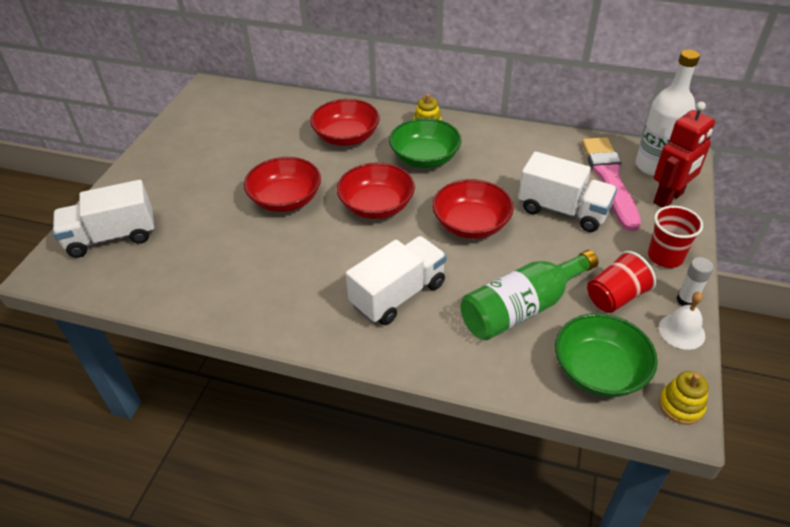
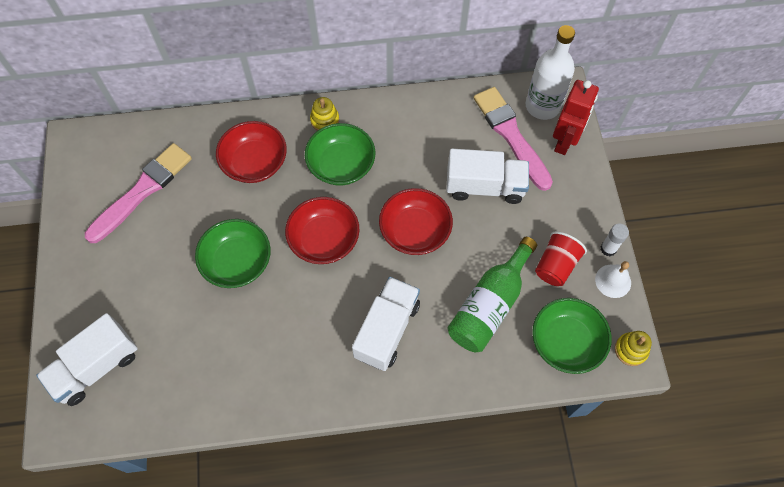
camera: 25 degrees left, 20 degrees up
red bowl [244,157,321,212] -> green bowl [195,219,271,288]
red cup [648,206,703,268] -> none
none -> pink brush [85,143,192,243]

